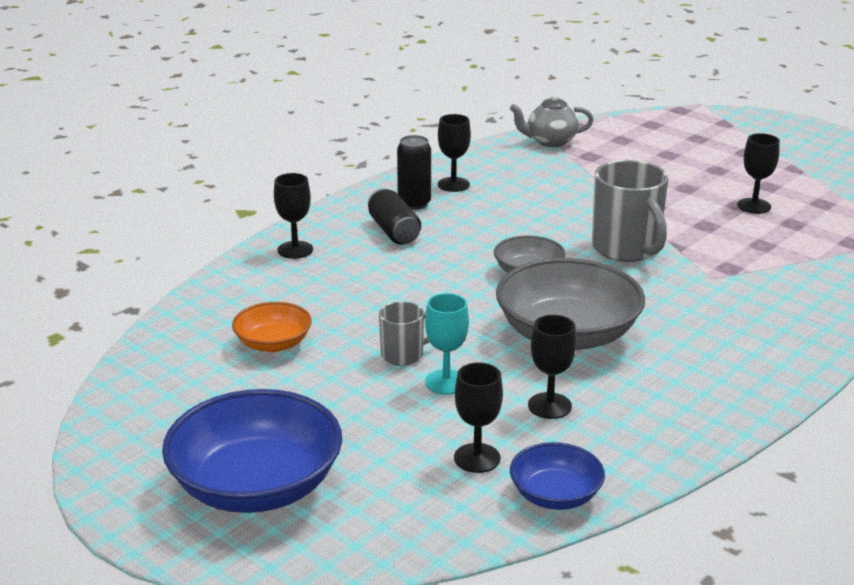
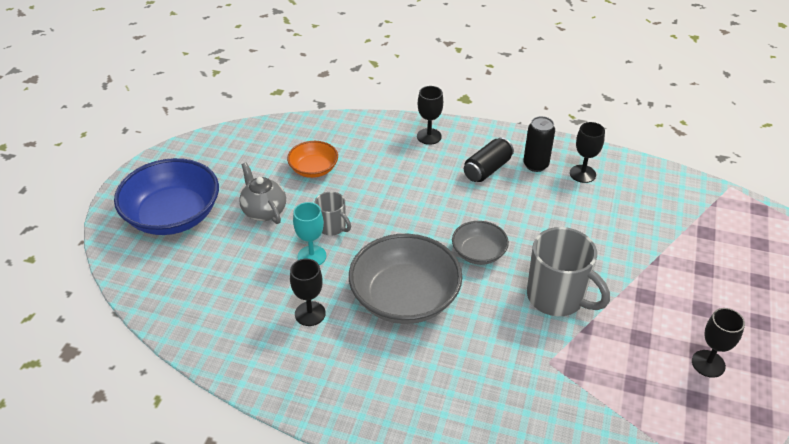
camera: 65 degrees right, 15 degrees up
black goblet [454,362,503,473] -> none
grey teapot [510,94,593,147] -> grey teapot moved to [239,162,286,224]
blue bowl [510,442,605,510] -> none
grey mug [592,160,668,262] -> grey mug turned 90 degrees counterclockwise [527,227,610,316]

